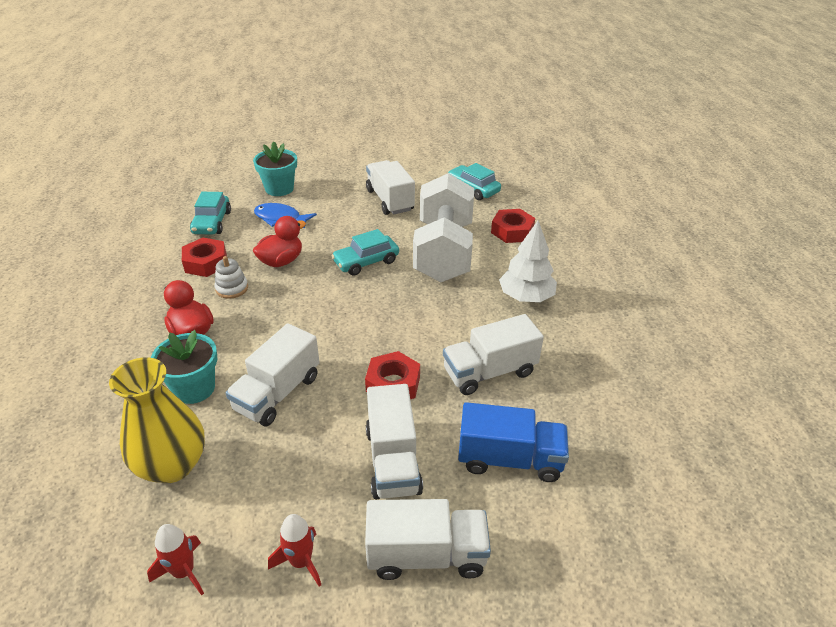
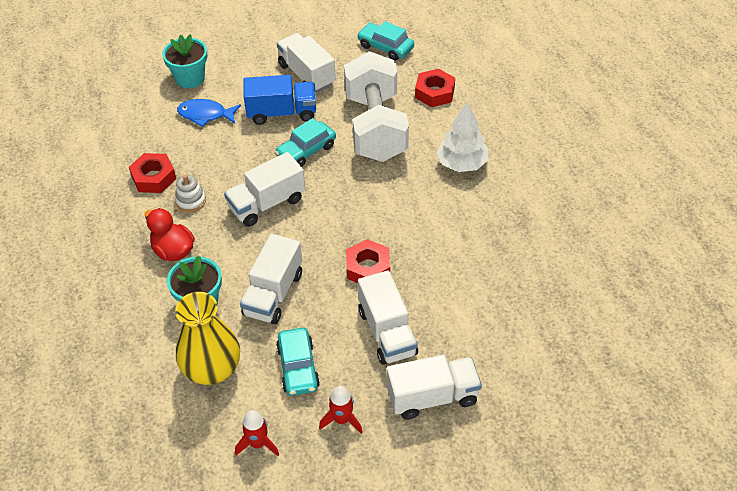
camera: 10 degrees left, 10 degrees up
turquoise car [190,192,231,235] -> turquoise car moved to [276,328,320,396]
red duck [253,216,306,267] -> none
white truck [443,314,544,395] -> white truck moved to [224,152,305,227]
blue truck [458,402,569,482] -> blue truck moved to [243,75,316,125]

